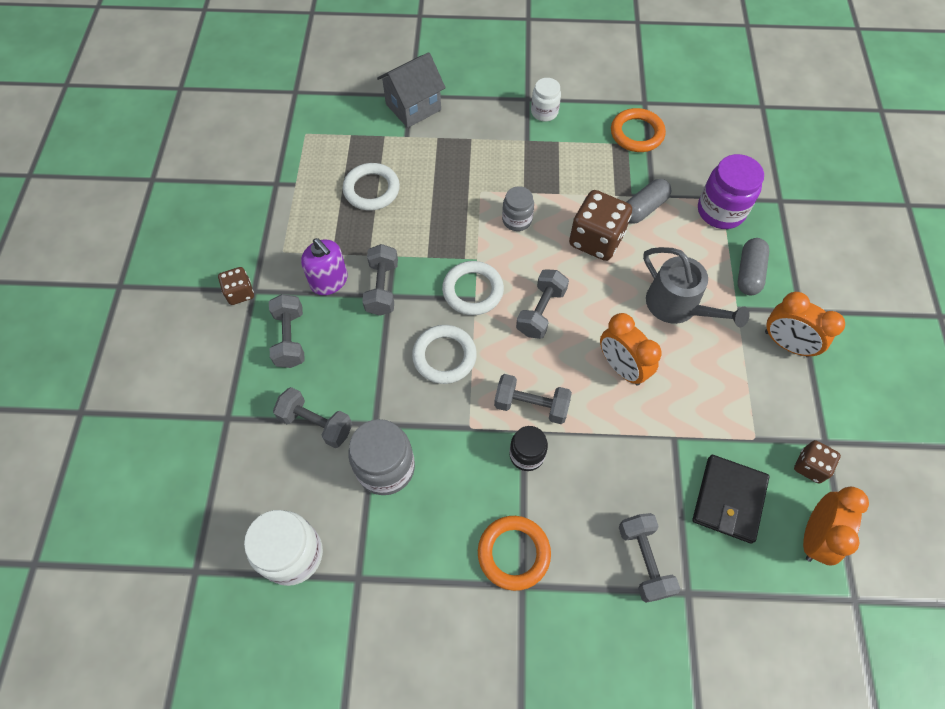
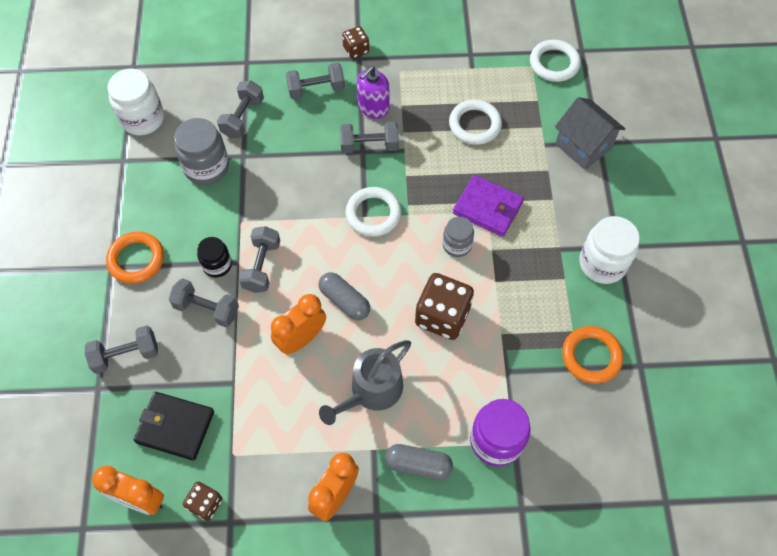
camera: 85 degrees right, 0 degrees up
white ring [412,325,477,384] -> white ring moved to [530,40,581,82]
grey dumbbell [516,269,569,339] -> grey dumbbell moved to [169,278,239,327]
white jar [531,78,561,121] -> white jar [579,216,640,284], size x1.64
grey capsule [626,179,672,224] -> grey capsule moved to [319,272,370,320]
none -> purple wallet [453,175,524,237]

